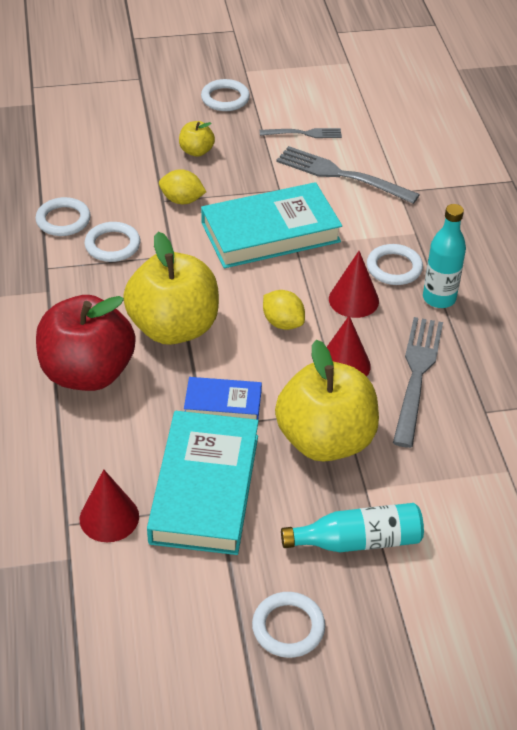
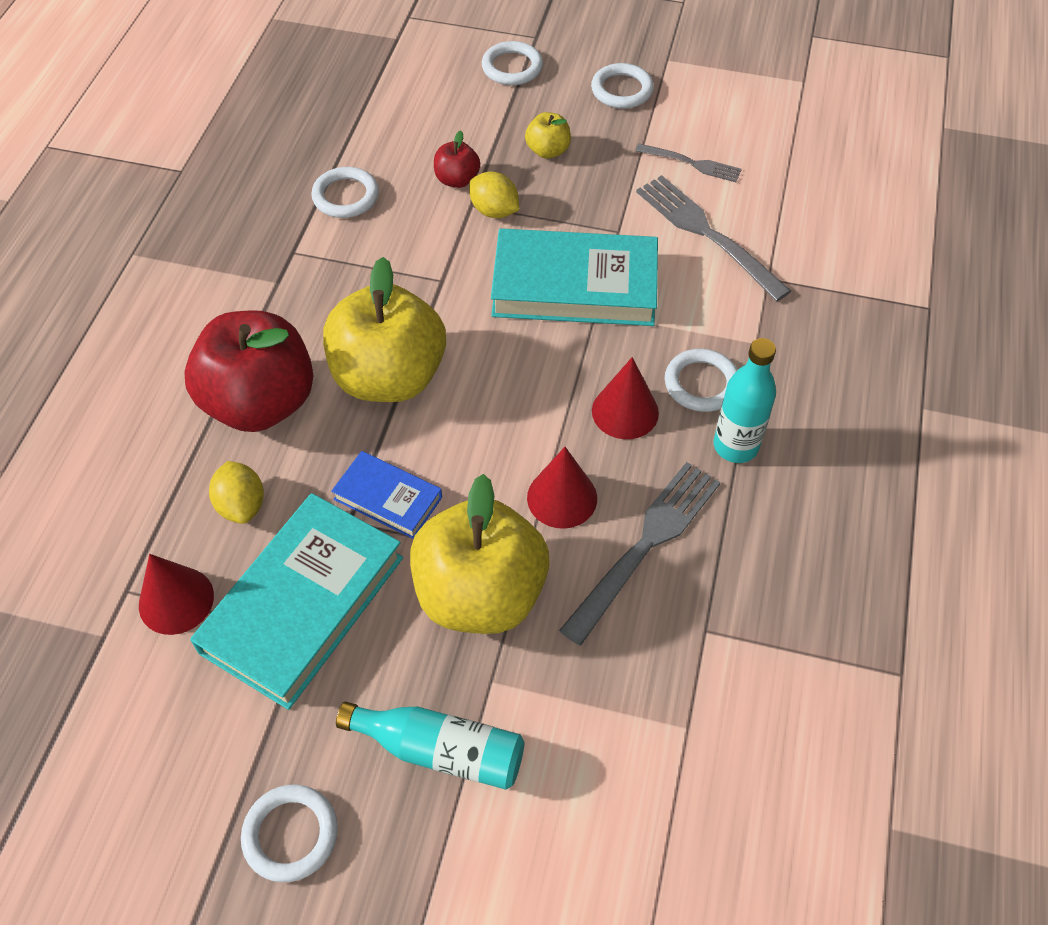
camera: 25 degrees right, 10 degrees up
white ring [85,222,140,262] -> white ring moved to [482,41,543,85]
yellow lemon [263,290,305,330] -> yellow lemon moved to [209,461,264,524]
none -> red apple [434,131,480,188]

